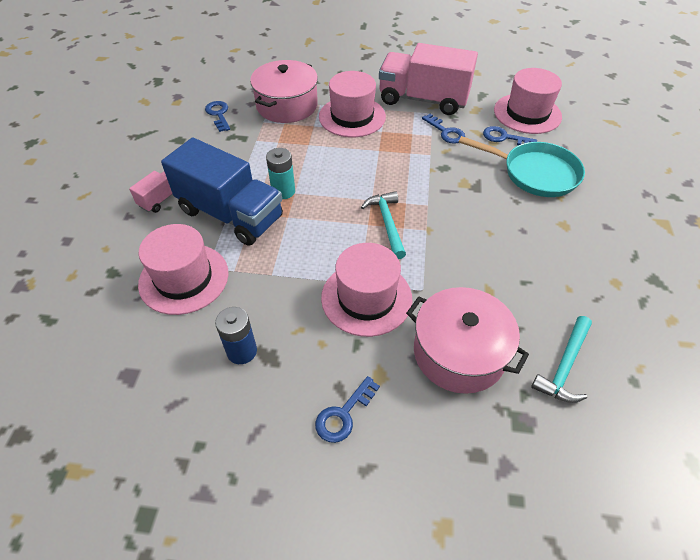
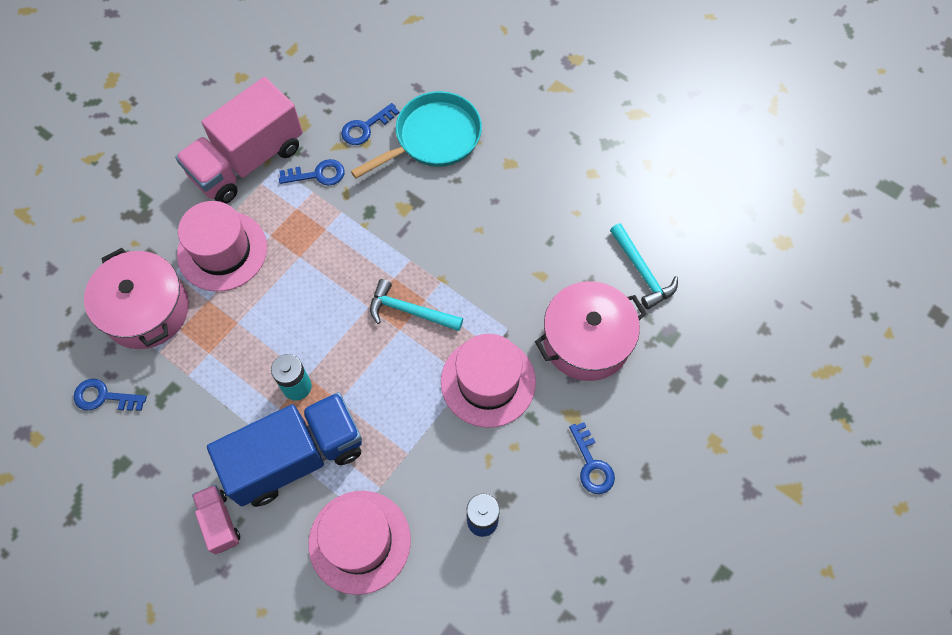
camera: 60 degrees left, 15 degrees up
pink hat [494,68,562,134] -> none

